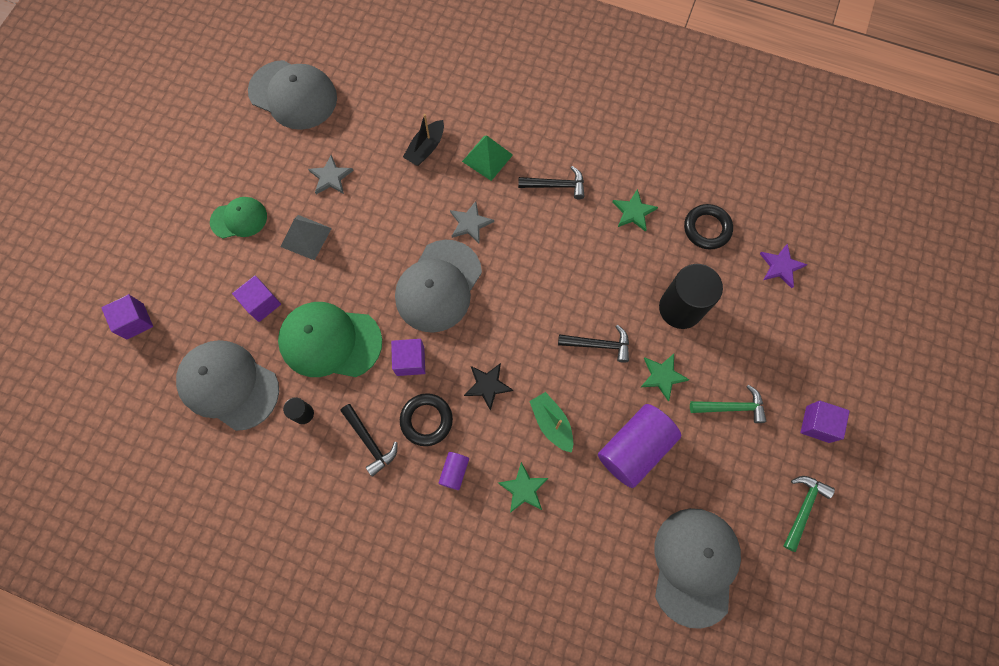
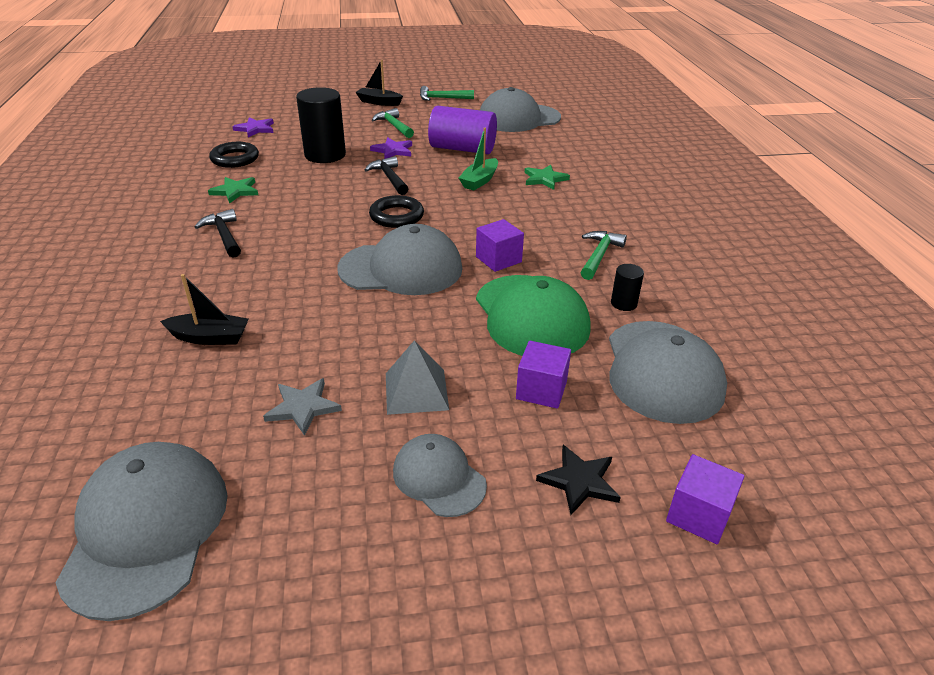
camera: 120 degrees left, 35 degrees down
green cap [210,197,267,238] -> grey cap [393,434,487,517]
black hammer [340,404,398,477] -> green hammer [581,231,627,280]
black ring [400,393,453,446] -> black ring moved to [369,195,424,228]
purple cylinder [439,452,469,490] -> none
grey star [450,201,494,243] -> none
green pyramid [462,136,513,181] -> none
black star [464,363,513,411] -> black star moved to [536,445,621,515]
green star [641,354,689,401] -> purple star [370,138,412,159]
purple cube [800,401,850,443] -> black boat [356,60,403,106]

